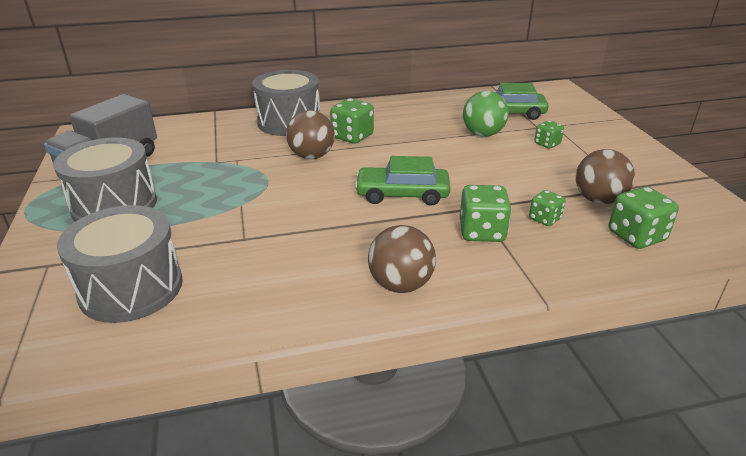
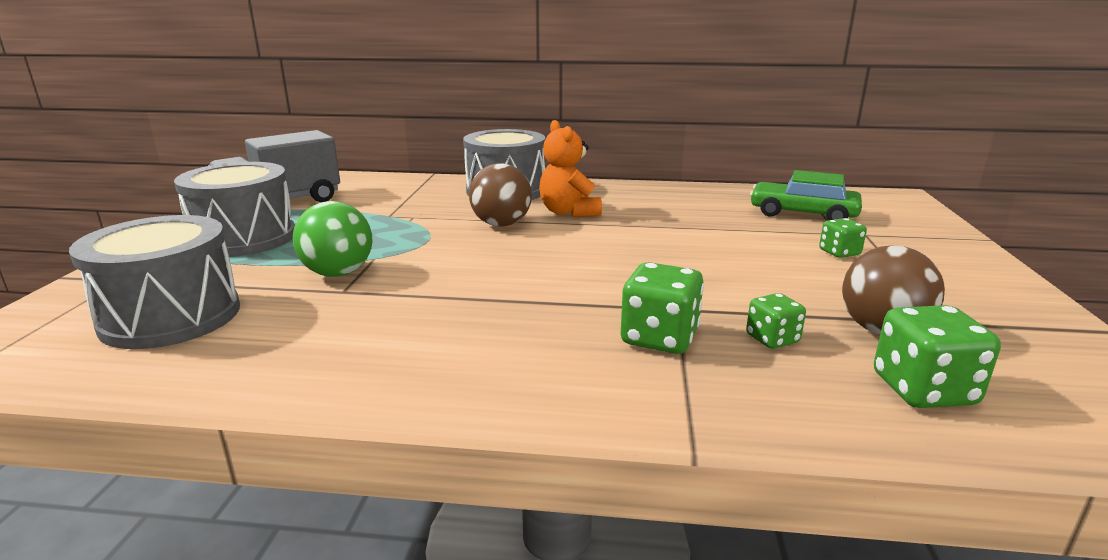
camera: 20 degrees right, 10 degrees down
green dice [330,98,374,144] -> orange teddy bear [539,120,602,217]
green car [355,156,450,206] -> none
brown ball [368,225,436,293] -> none
green ball [463,91,509,137] -> green ball moved to [293,201,373,277]

